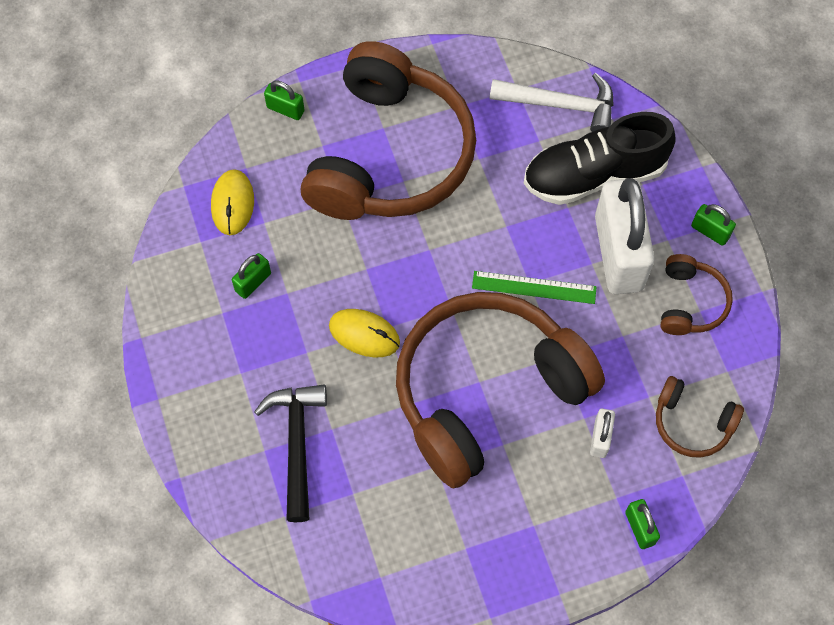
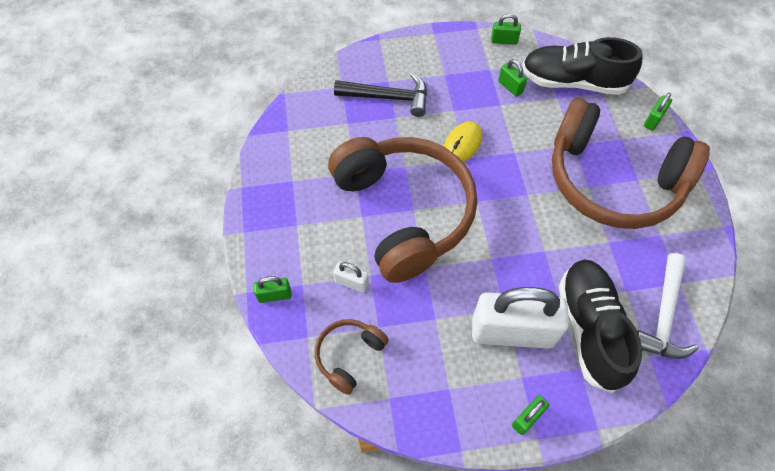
camera: 100 degrees right, 5 degrees down
yellow mouse [211,169,254,235] -> black shoe [522,37,643,95]
green ruler [472,271,597,304] -> none
brown headphones [660,254,733,335] -> none
none -> green padlock [491,14,521,45]

